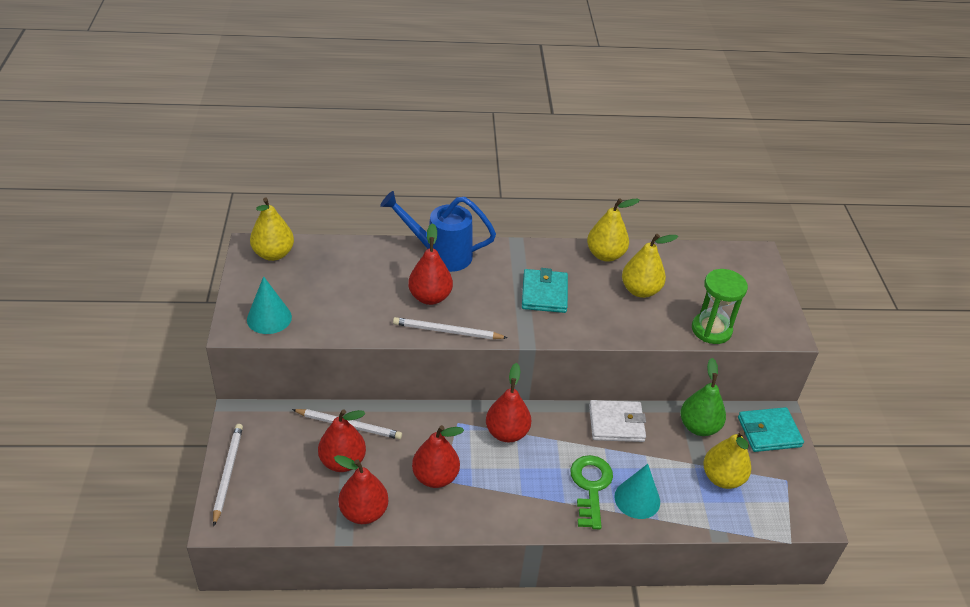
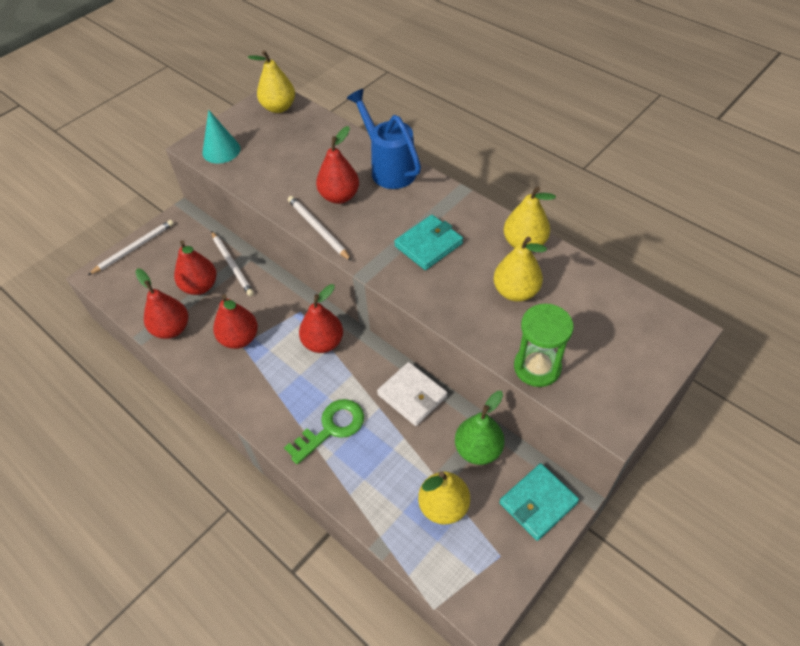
camera: 50 degrees right, 10 degrees up
turquoise cone [614,464,660,519] -> none
turquoise wallet [738,407,804,452] -> turquoise wallet turned 75 degrees counterclockwise [500,463,579,541]

